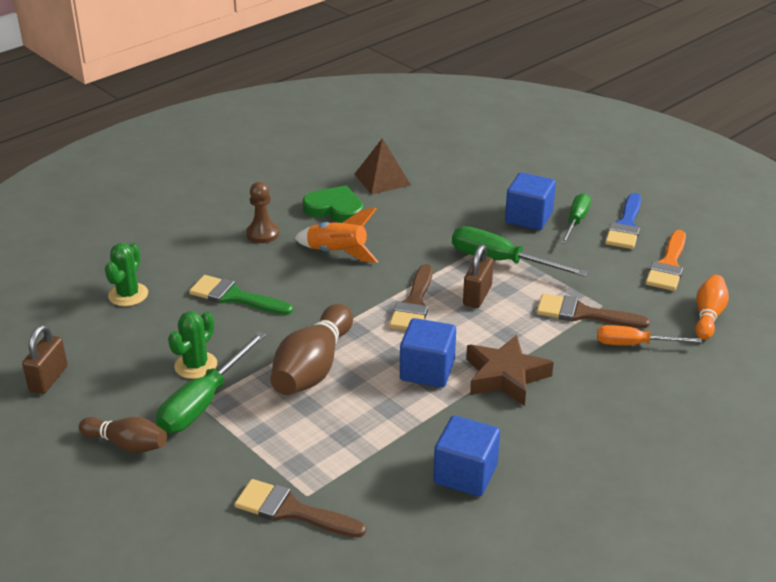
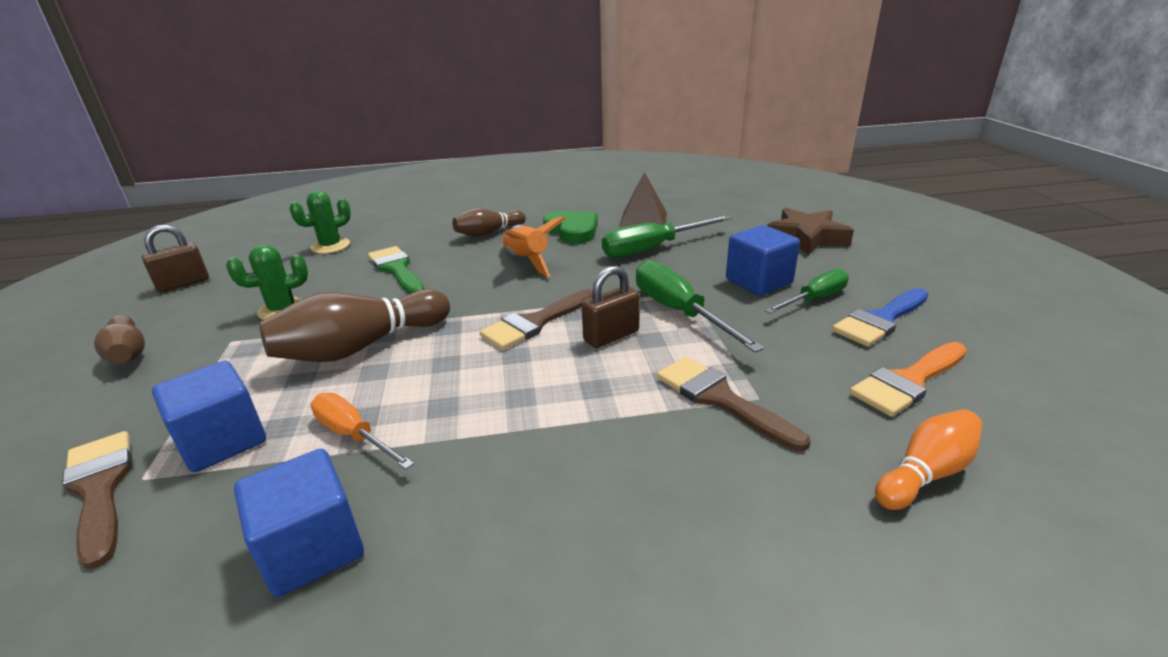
camera: 35 degrees right, 5 degrees down
green screwdriver [156,331,266,433] -> green screwdriver moved to [602,215,732,258]
brown pawn [246,182,279,243] -> brown bowling pin [452,208,526,237]
blue cube [400,318,456,387] -> blue cube moved to [152,360,266,473]
brown star [466,334,554,406] -> brown star moved to [767,208,854,255]
orange screwdriver [597,325,702,345] -> orange screwdriver moved to [311,393,414,470]

